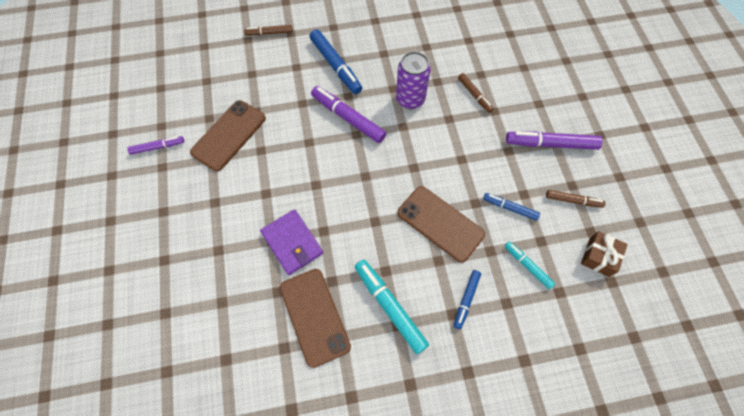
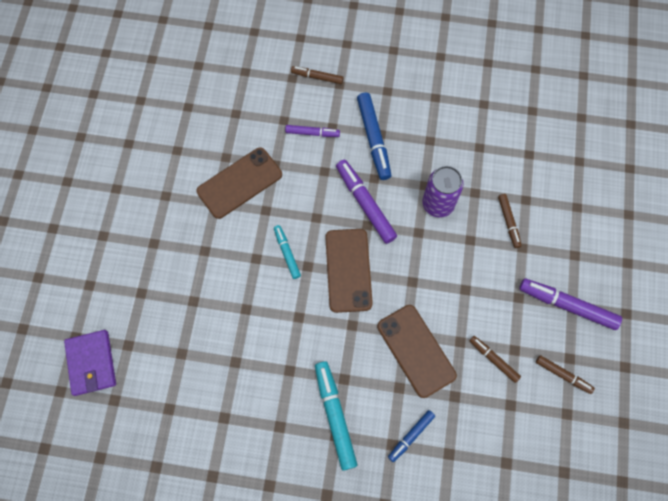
camera: 20 degrees right, 5 degrees up
purple marker [127,136,184,155] -> purple marker moved to [285,125,340,137]
purple wallet [260,209,323,275] -> purple wallet moved to [64,330,116,396]
brown phone [280,269,351,368] -> brown phone moved to [325,229,373,313]
blue marker [483,193,540,221] -> brown marker [469,336,521,383]
turquoise marker [504,241,555,290] -> turquoise marker moved to [274,225,301,279]
brown gift [581,231,628,277] -> none

